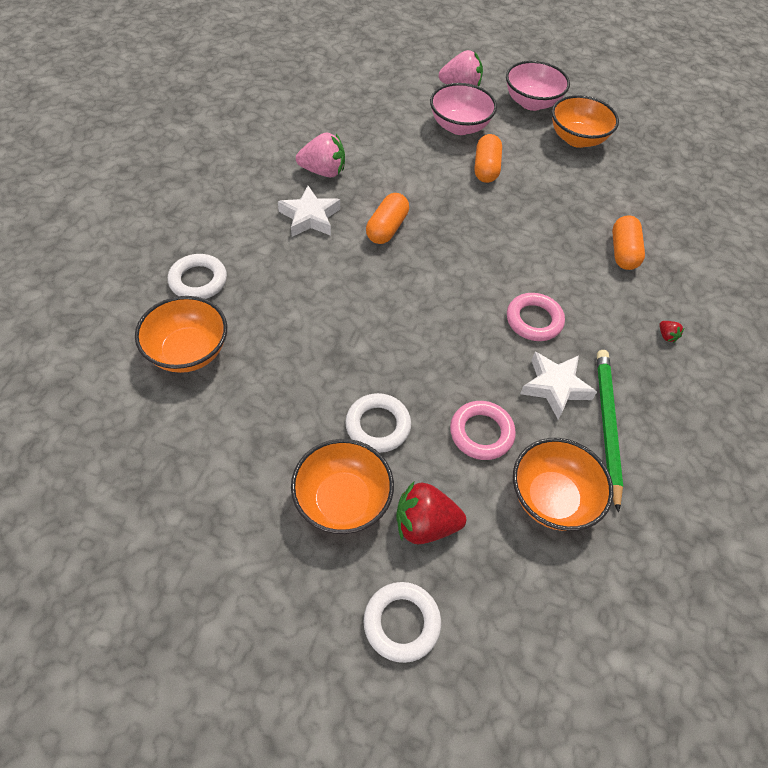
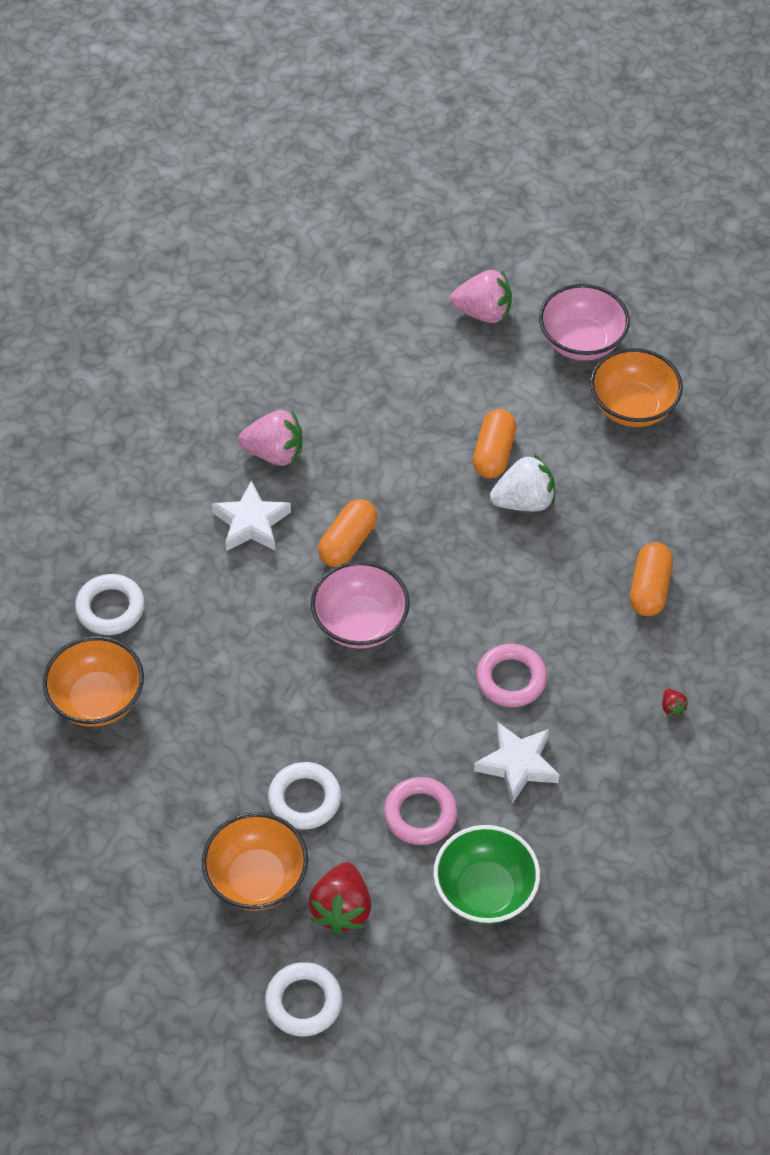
camera: 10 degrees right, 0 degrees up
red strawberry [396,482,466,544] -> red strawberry turned 90 degrees counterclockwise [308,862,371,934]
pink bowl [430,83,497,135] -> pink bowl moved to [311,561,410,649]
orange bowl [513,438,613,531] -> green bowl [433,825,540,924]
green pencil [597,350,623,513] -> none
none -> white strawberry [490,454,555,511]

